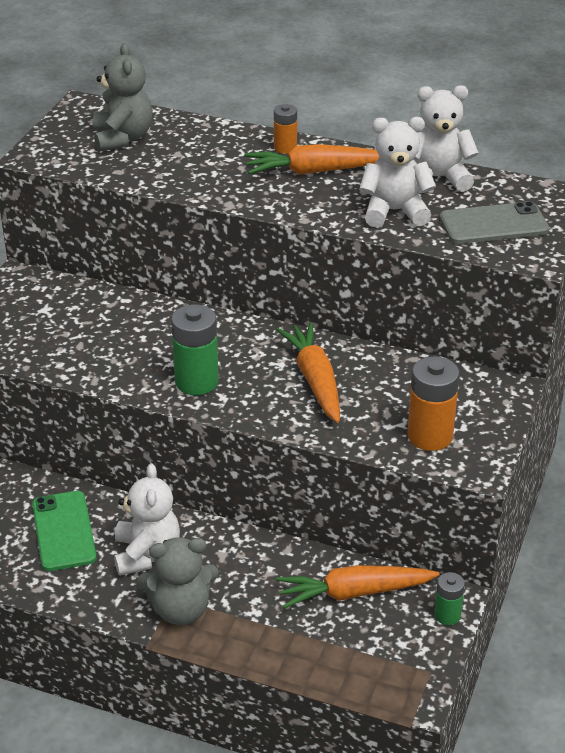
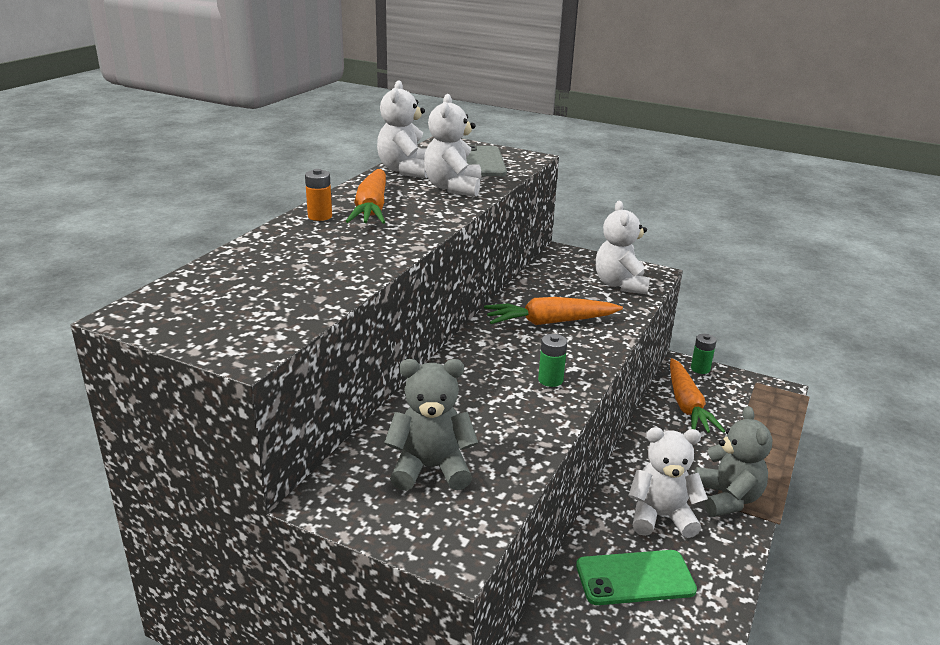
camera: 85 degrees left, 10 degrees down
grey teddy bear [93,43,152,152] -> grey teddy bear moved to [384,359,478,491]
green battery [171,304,219,395] -> green battery [538,334,567,387], size x0.58
orange battery [407,357,460,451] -> white teddy bear [596,201,650,294]

